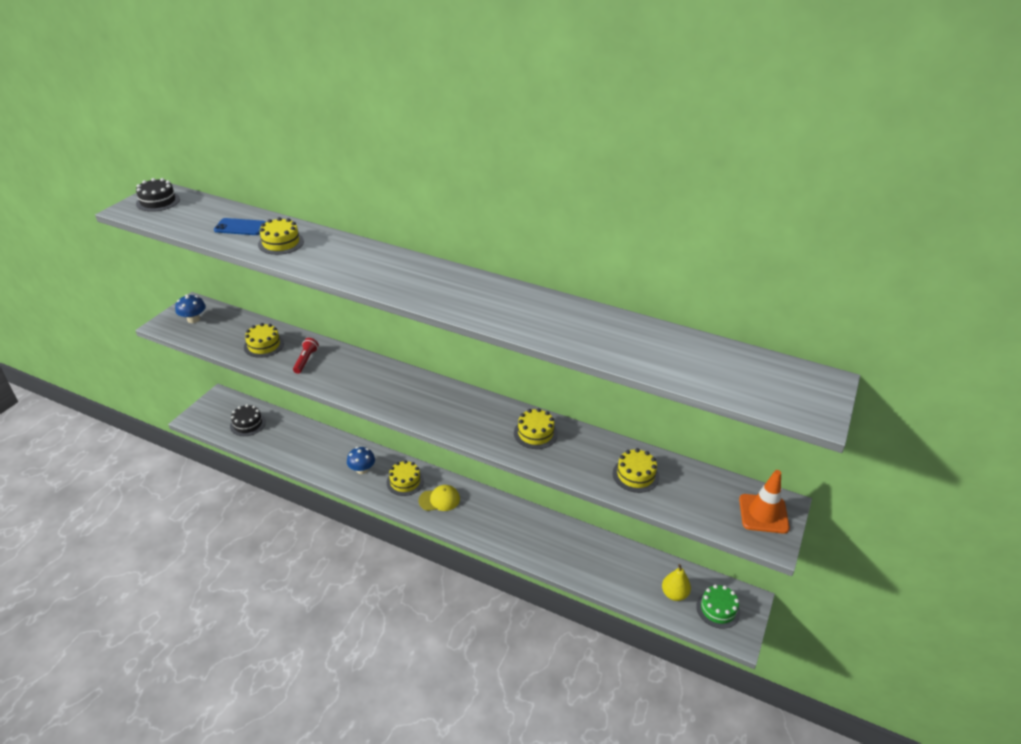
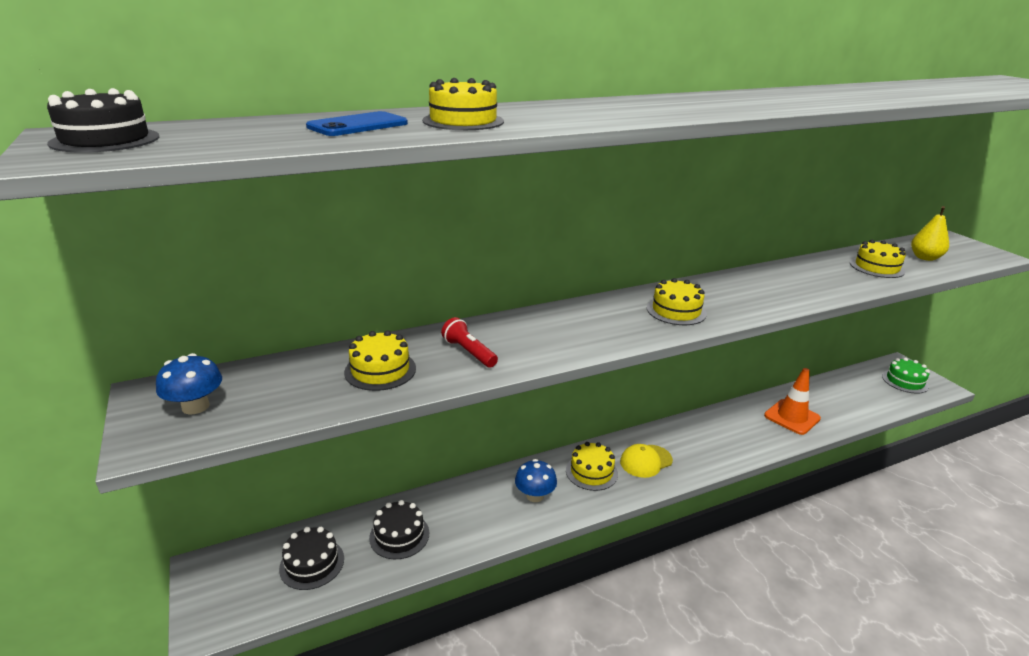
camera: 50 degrees left, 10 degrees down
yellow cap [419,485,460,511] -> yellow cap turned 150 degrees counterclockwise [620,444,673,478]
yellow cake [514,408,558,449] -> yellow cake moved to [647,278,707,325]
yellow pear [662,564,691,601] -> yellow pear moved to [911,206,949,261]
orange traffic cone [739,470,790,534] -> orange traffic cone moved to [764,368,821,435]
none -> black cake [369,500,429,559]

